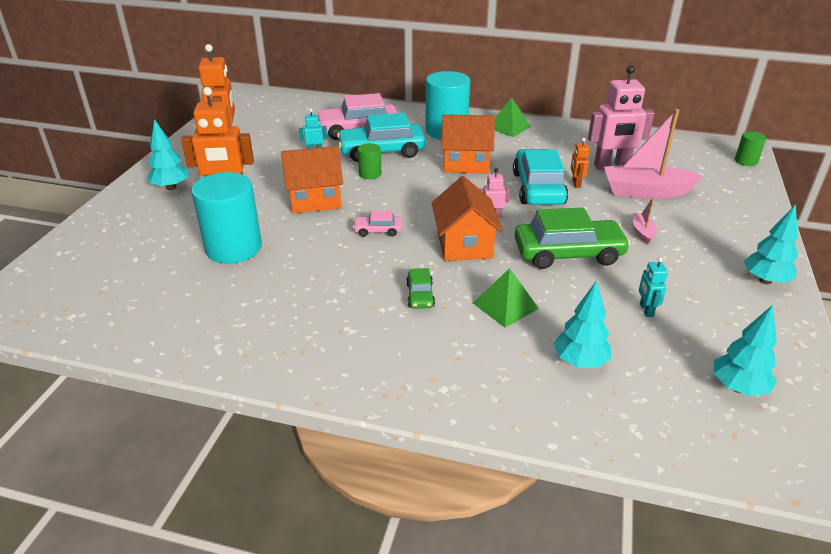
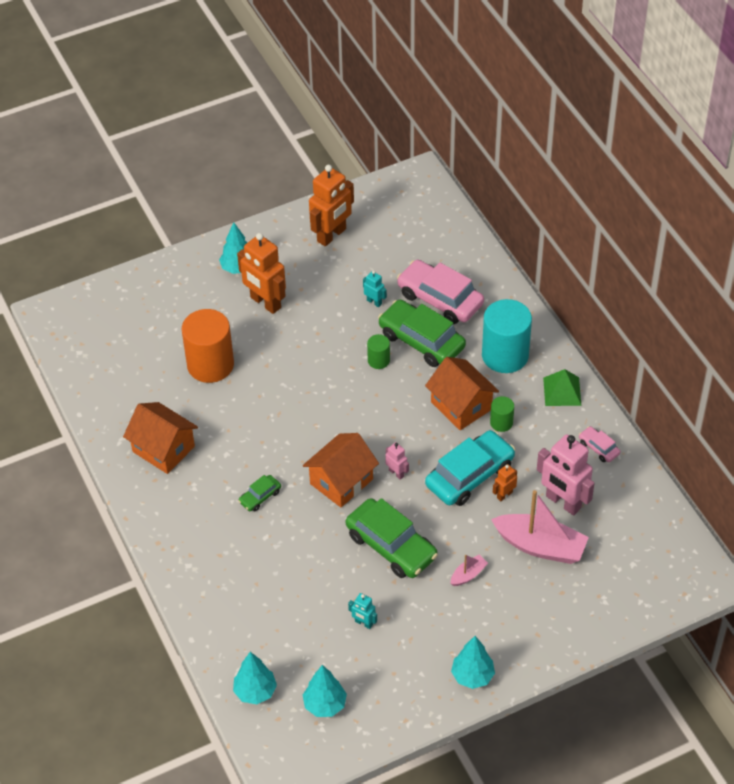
camera: 50 degrees right, 15 degrees up
turquoise cylinder [191,172,262,263] -> orange cylinder [181,309,234,383]
orange house [281,146,343,213] -> orange house moved to [123,402,198,474]
turquoise car [337,113,426,162] -> green car [378,300,466,367]
pink car [353,210,402,237] -> pink car moved to [579,426,621,462]
green pyramid [473,268,539,328] -> none
turquoise tree [554,280,611,368] -> turquoise tree moved to [233,652,277,704]
pink boat [604,109,703,198] -> pink boat turned 150 degrees clockwise [491,490,589,564]
turquoise robot [639,257,668,317] -> turquoise robot turned 105 degrees counterclockwise [348,593,377,629]
green cylinder [735,131,766,166] -> green cylinder moved to [490,396,514,432]

